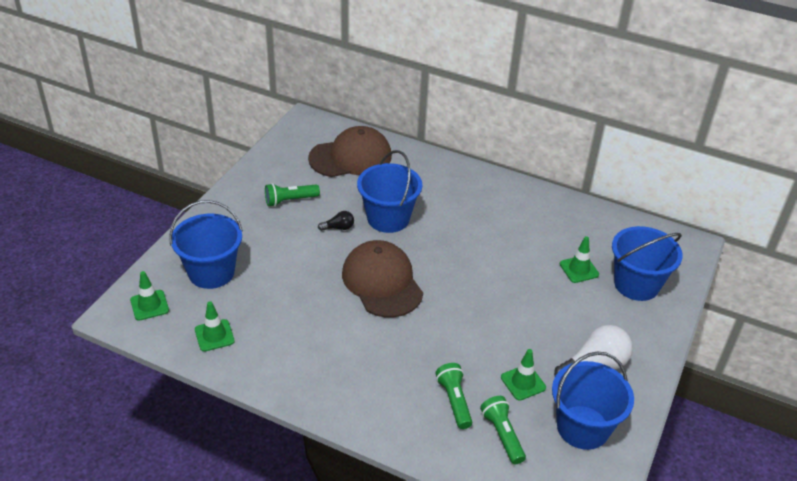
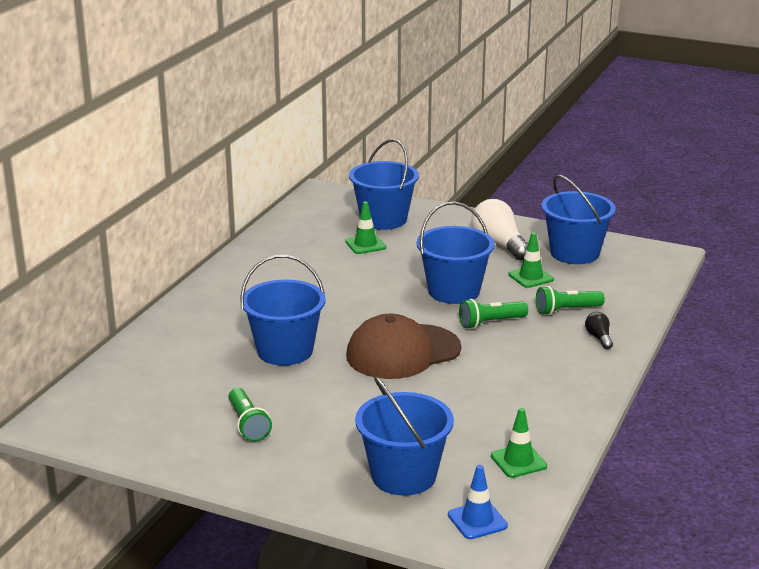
camera: 90 degrees left, 15 degrees down
green traffic cone [130,271,169,321] -> blue traffic cone [448,465,508,539]
brown cap [308,126,392,177] -> none
black light bulb [318,211,354,231] -> black light bulb moved to [585,312,613,349]
green flashlight [480,396,526,464] -> green flashlight moved to [459,299,528,329]
none -> blue bucket [417,202,495,304]

